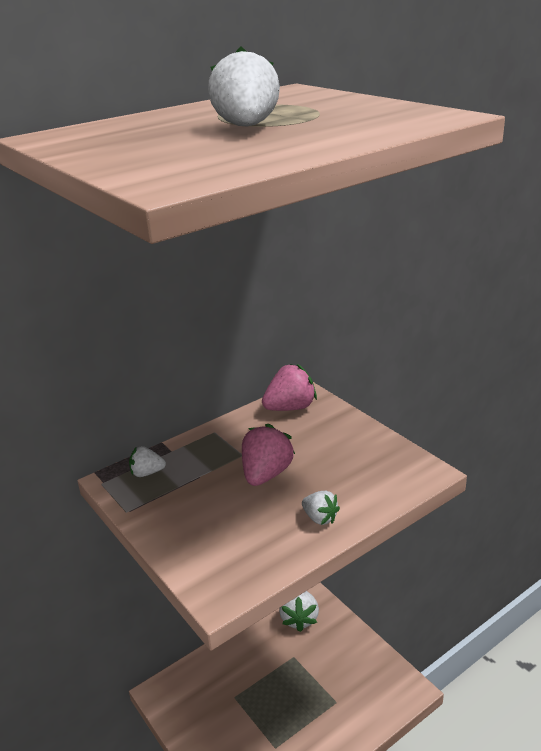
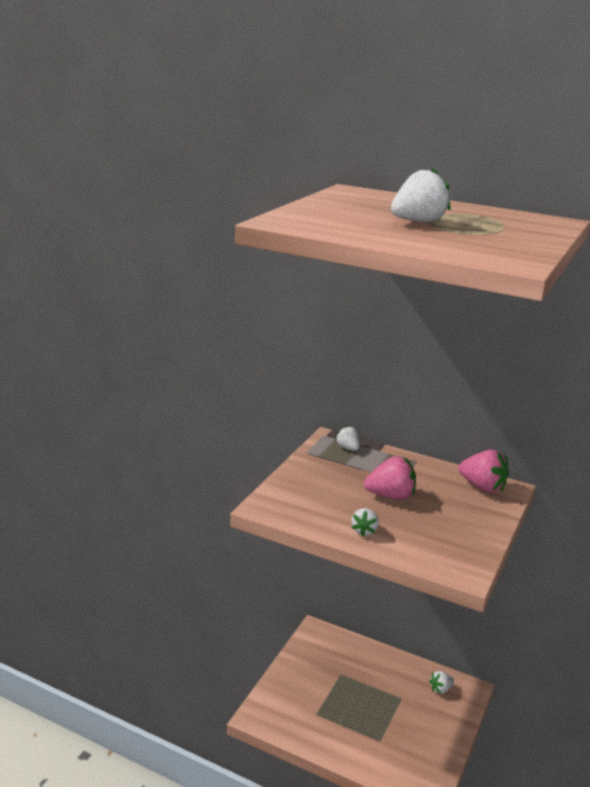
camera: 60 degrees right, 5 degrees down
white strawberry [279,591,319,632] -> white strawberry [429,671,454,694], size x0.58

